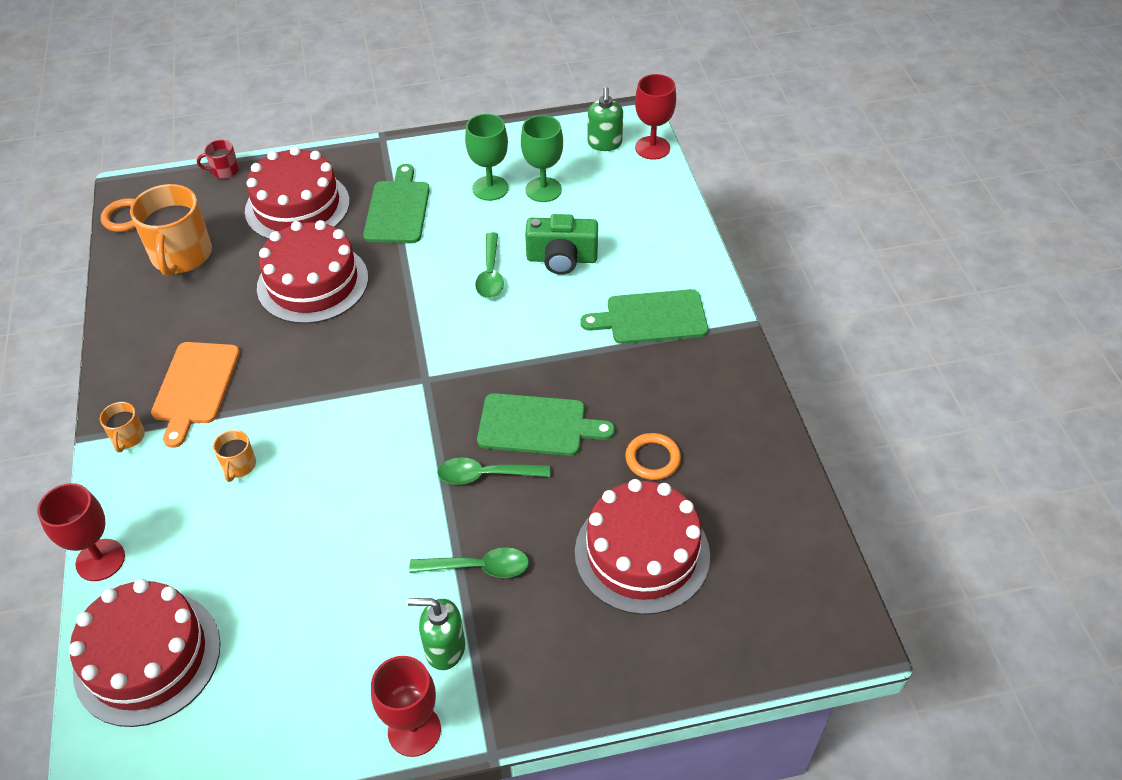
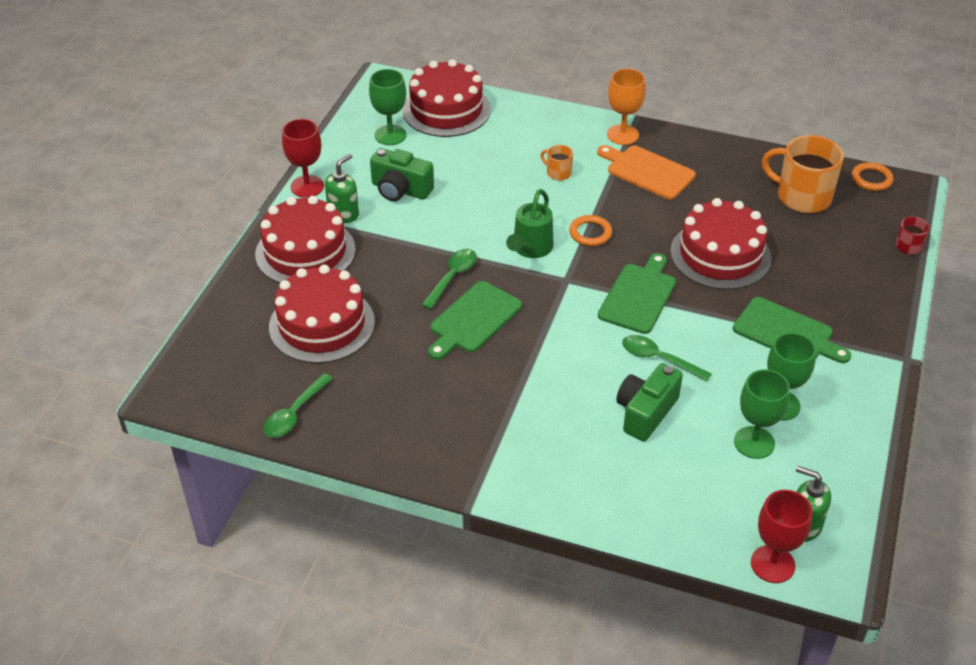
camera: 120 degrees right, 5 degrees down
red goblet [37,483,125,581] -> none
orange mug [100,402,145,452] -> orange goblet [607,69,646,145]
red cake [245,146,350,239] -> red cake moved to [255,196,356,283]
green spoon [409,547,529,578] -> green spoon moved to [263,373,333,438]
green cutting board [580,289,708,344] -> green cutting board moved to [598,253,676,334]
orange ring [625,433,681,480] -> orange ring moved to [569,215,612,246]
none -> green goblet [369,69,407,145]
none -> green camera [370,148,434,201]
none -> green watering can [506,189,554,258]

